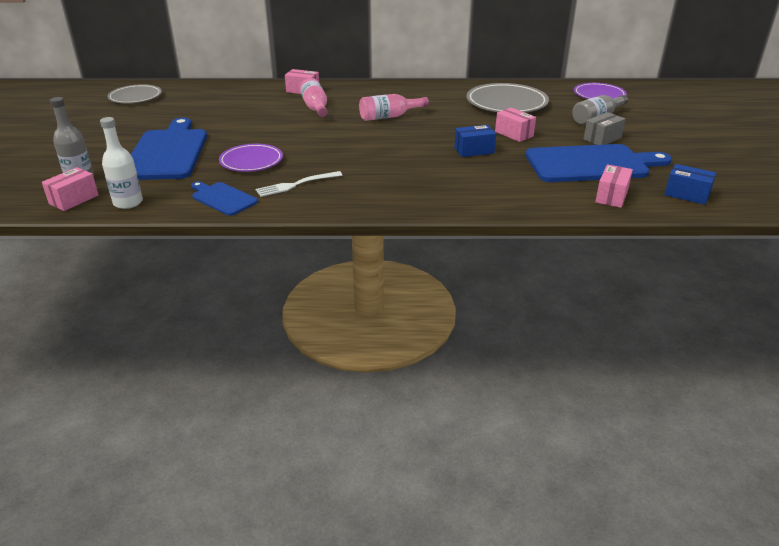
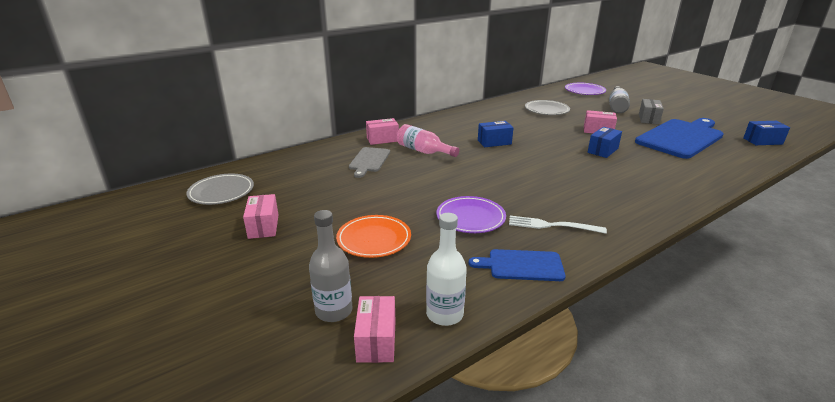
camera: 35 degrees left, 5 degrees down
blue cutting board [131,118,207,180] -> orange plate [336,215,411,258]
white fork [256,171,343,197] -> white fork turned 75 degrees clockwise [509,216,607,234]
pink bottle [359,94,429,121] -> blue box [478,121,514,147]
grey plate [466,83,549,113] -> grey plate [525,100,570,115], size x0.65
pink box [595,165,633,208] -> pink box moved to [243,194,278,239]
none -> grey cutting board [349,147,390,178]

